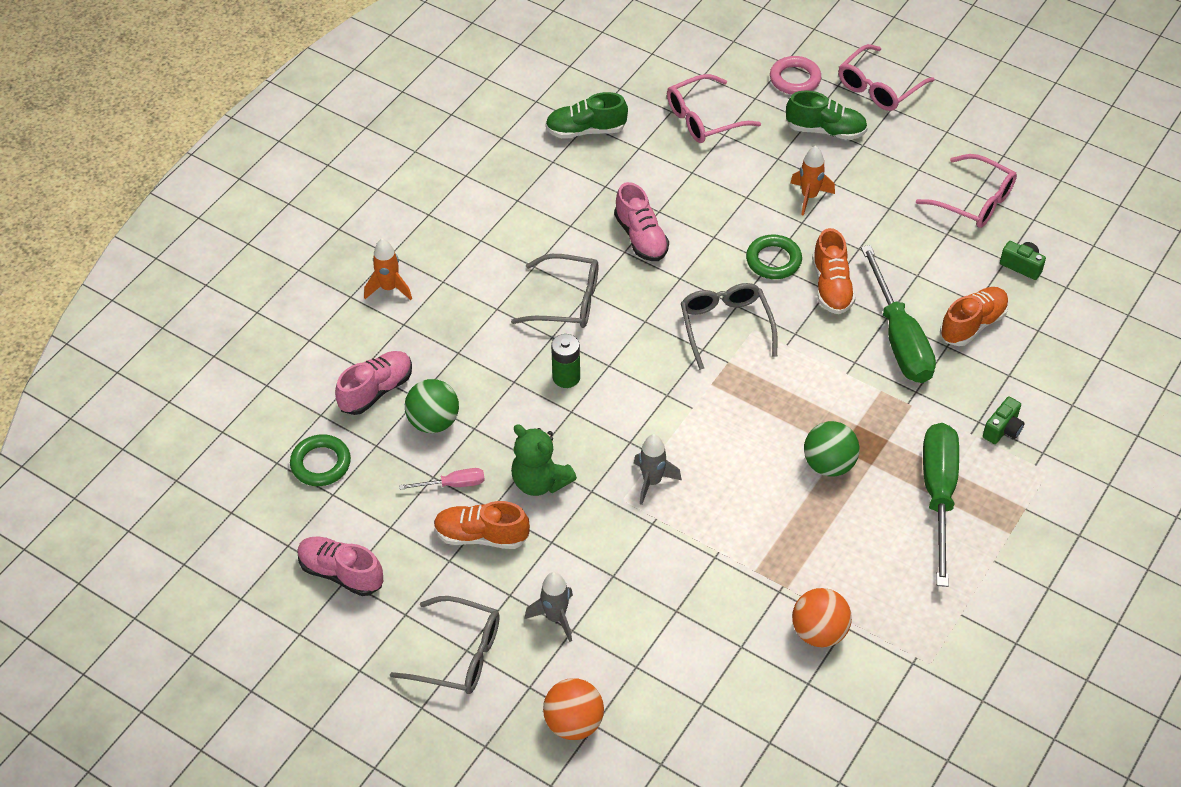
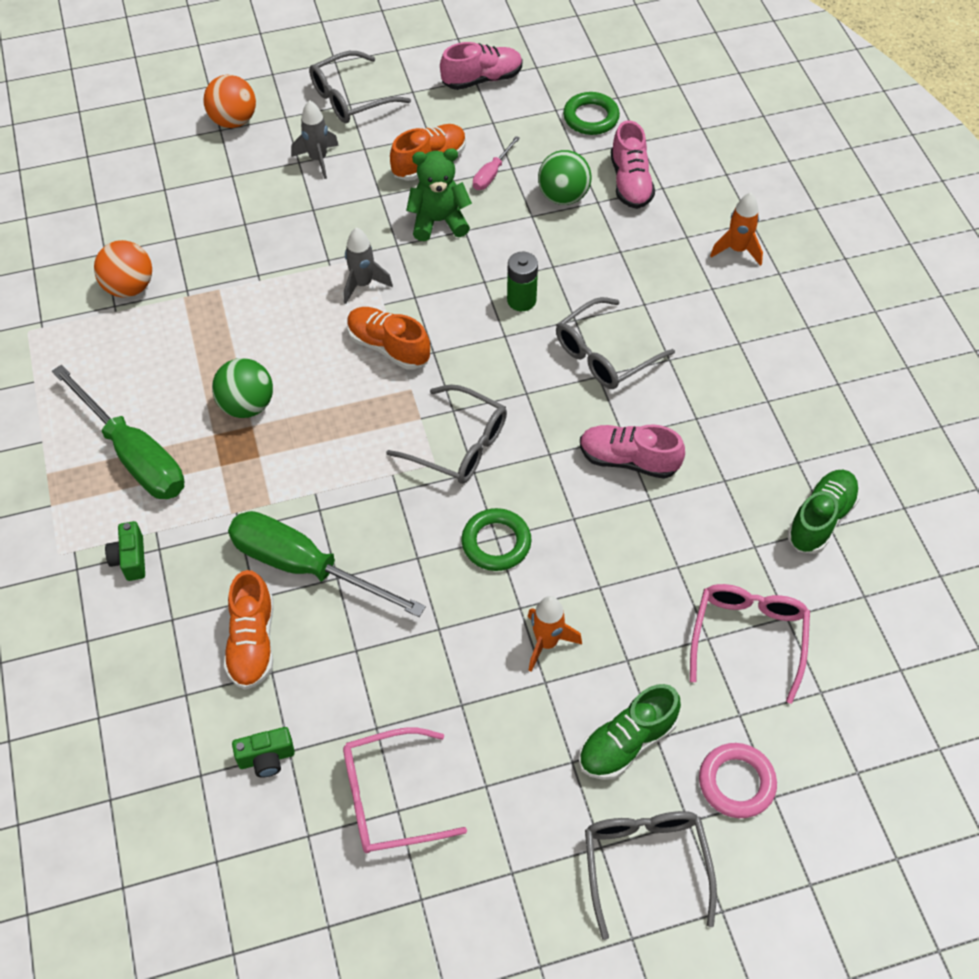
camera: 130 degrees right, 5 degrees up
orange shoe [812,228,856,314] -> orange shoe moved to [347,307,430,370]
pink glasses [838,44,935,111] -> grey glasses [585,811,717,940]

